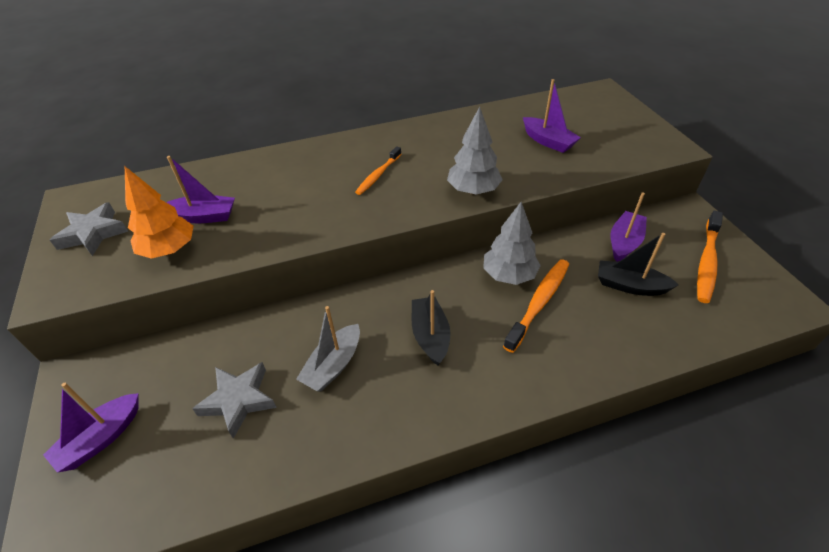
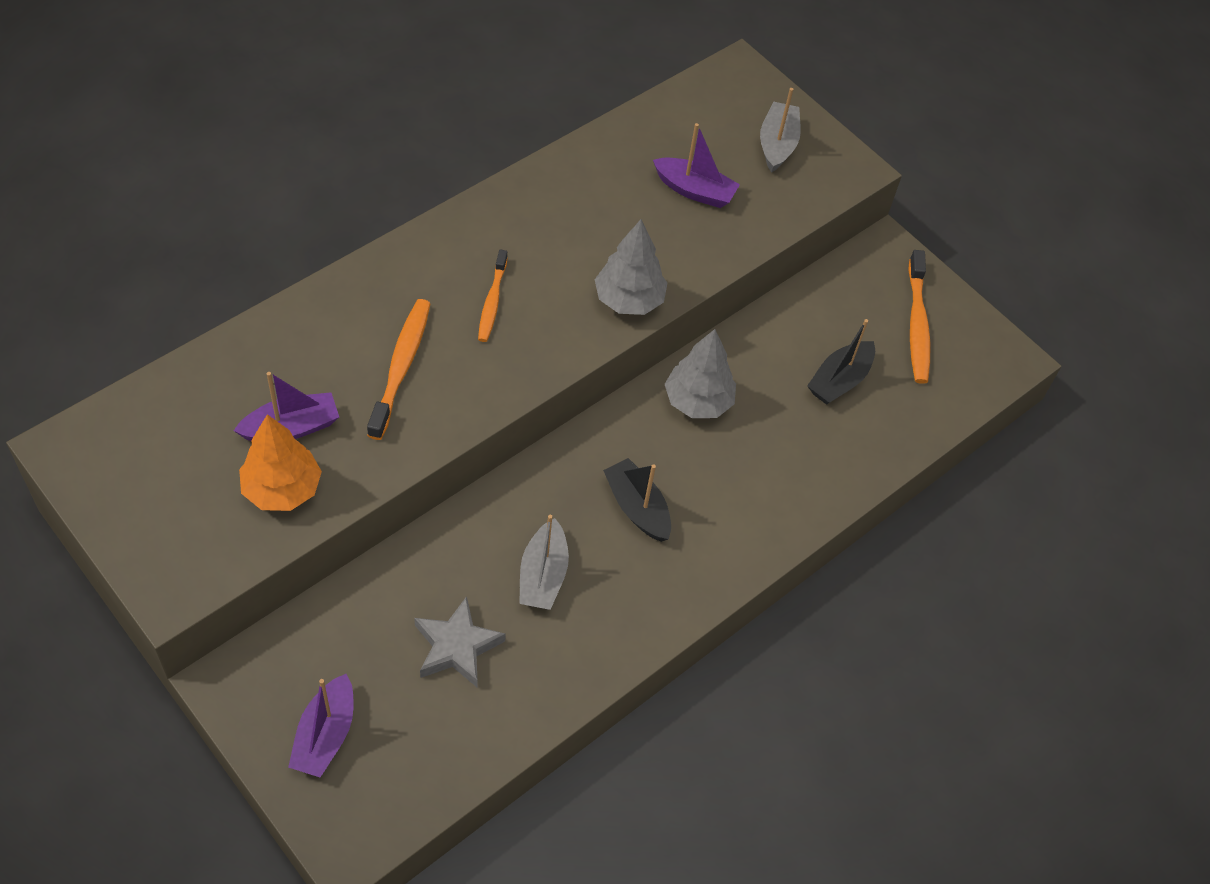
camera: 30 degrees left, 10 degrees up
grey star [50,202,128,256] -> none
orange toothbrush [503,259,569,353] -> orange toothbrush moved to [367,299,431,440]
black boat [598,233,679,296] -> black boat turned 45 degrees counterclockwise [807,319,875,405]
purple boat [610,193,647,262] -> none
none -> grey boat [760,88,801,172]

